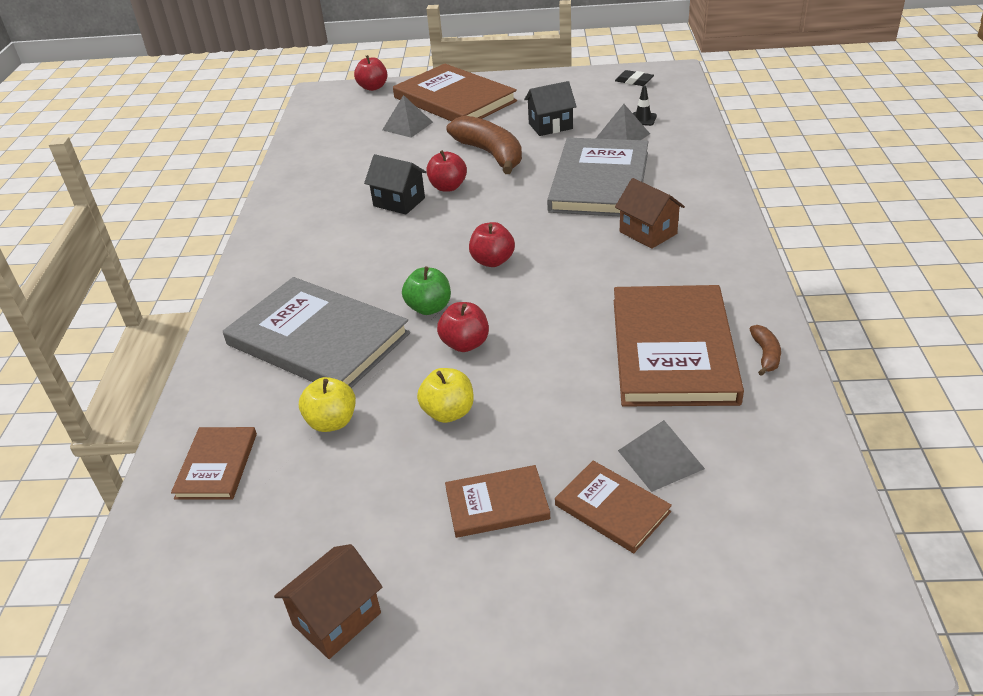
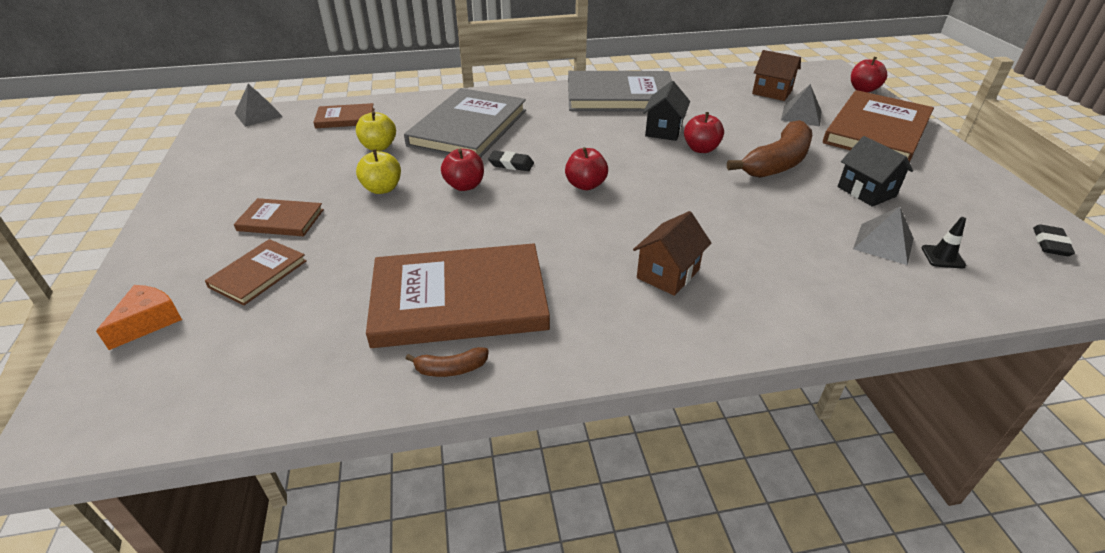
camera: 75 degrees right, 0 degrees up
brown house [274,544,383,659] -> brown house moved to [752,50,801,101]
green apple [402,267,451,315] -> black eraser [488,151,534,171]
brown book [445,465,550,538] -> brown book turned 60 degrees counterclockwise [234,198,324,236]
grey book [547,138,649,217] -> grey book moved to [568,71,672,111]
grey pyramid [618,420,705,492] -> grey pyramid moved to [235,84,283,127]
none -> orange cheese [96,285,182,350]

